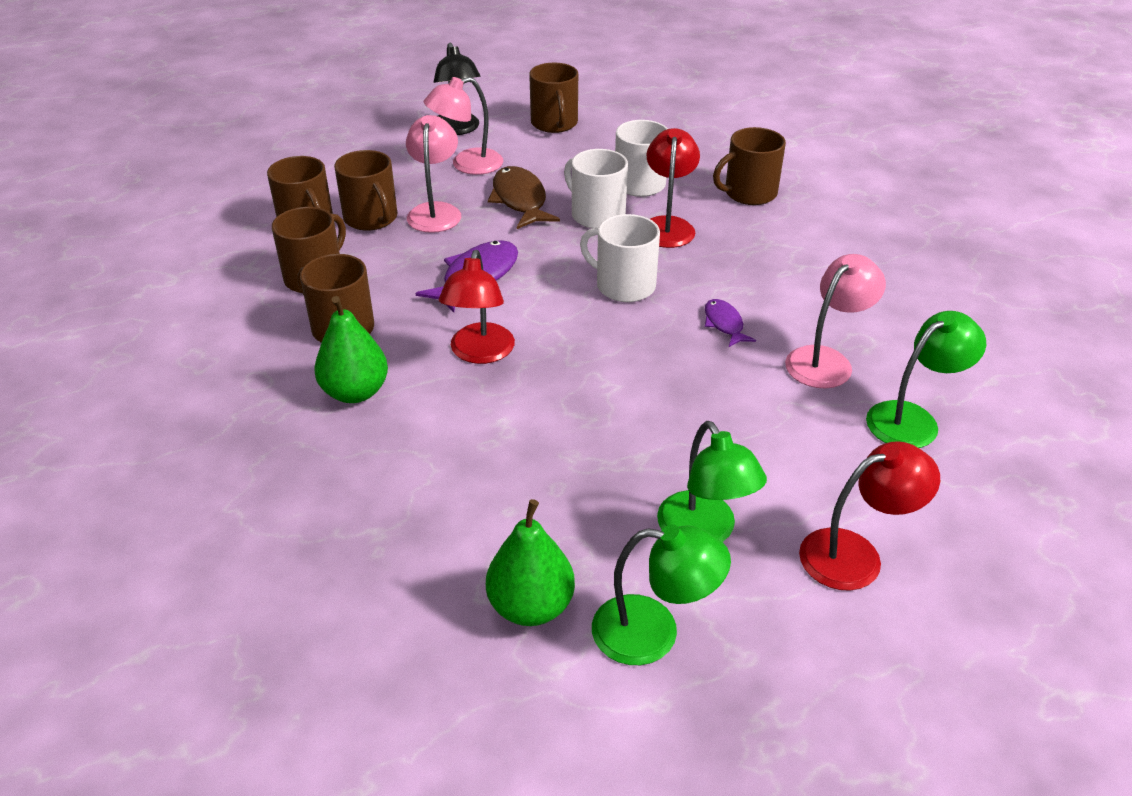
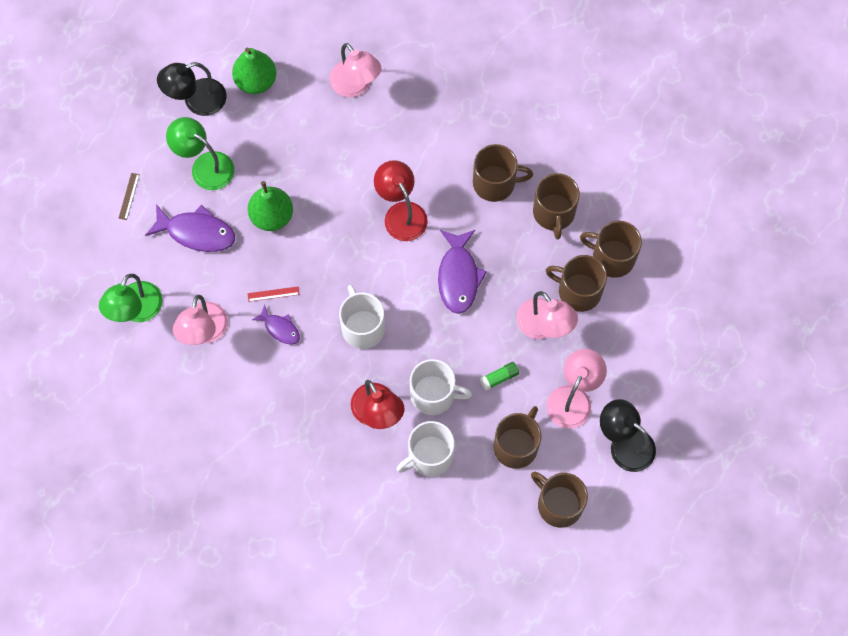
camera: 145 degrees right, 30 degrees up
green pear [314,296,388,403] -> green pear moved to [248,181,293,231]
brown fish [488,166,560,229] -> green glue stick [480,362,519,391]
white mug [580,214,660,302] -> white mug turned 105 degrees counterclockwise [339,285,385,349]
green lamp [592,524,731,665] -> black lamp [157,62,227,116]
brown mug [713,127,786,205] -> brown mug moved to [493,406,542,469]
red lamp [799,441,940,591] -> brown ruler [119,173,140,220]
none -> purple fish [145,204,235,252]
none -> red ruler [247,286,299,302]
none -> pink lamp [330,43,381,97]

